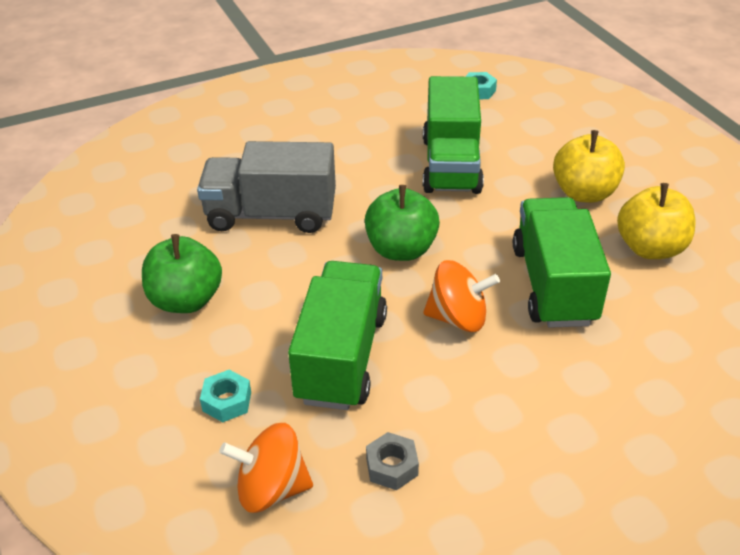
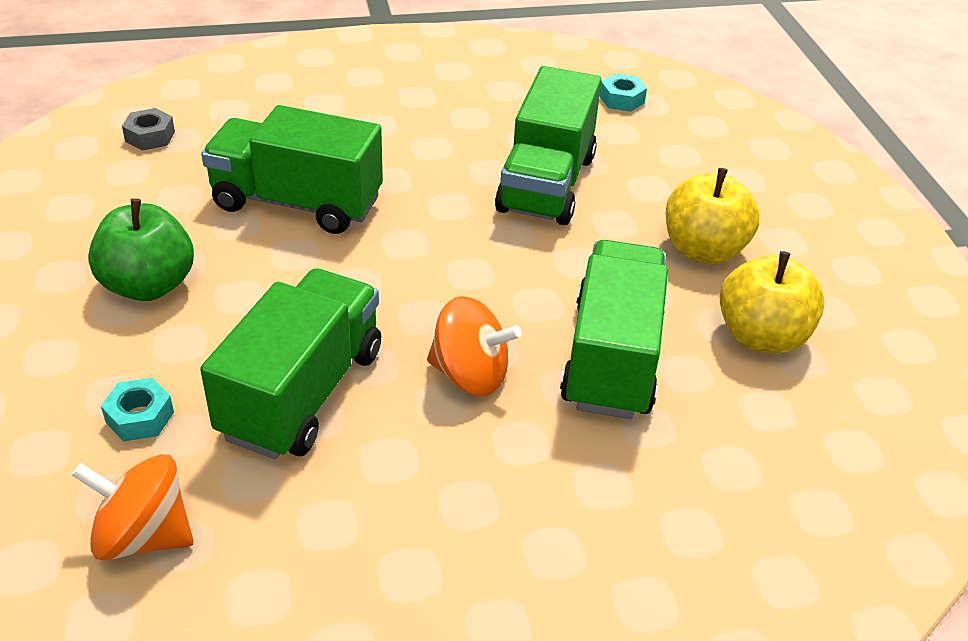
camera: 10 degrees right, 0 degrees up
grey truck [197,141,336,233] -> green truck [201,105,383,234]
green apple [365,185,440,261] -> none
grey nut [366,432,419,490] -> grey nut moved to [122,108,175,151]

